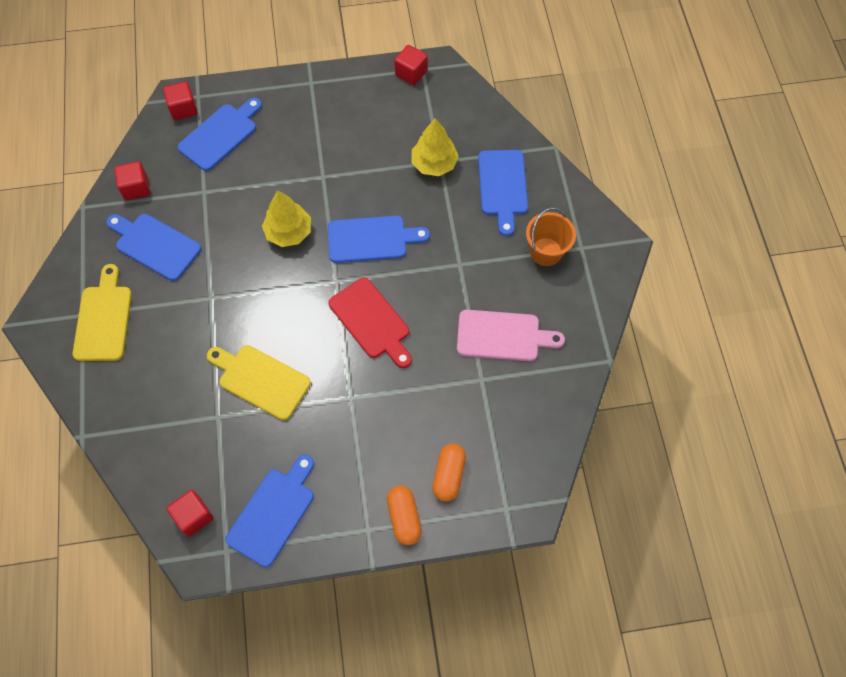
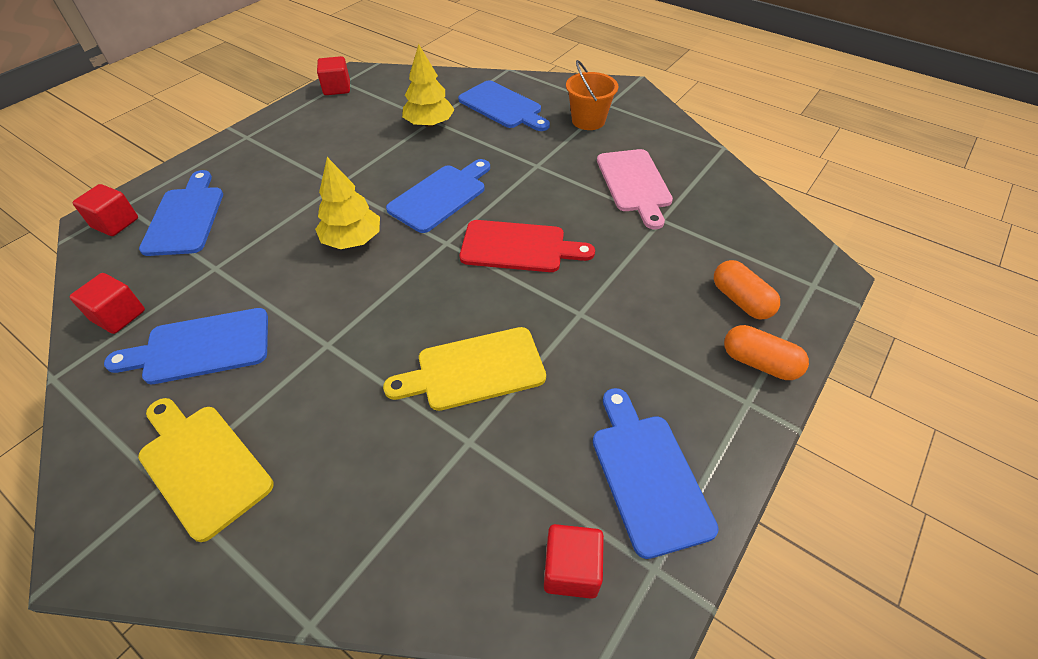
camera: 45 degrees left, 15 degrees down
pink cutting board [457,310,565,361] -> pink cutting board turned 120 degrees clockwise [597,149,673,229]

